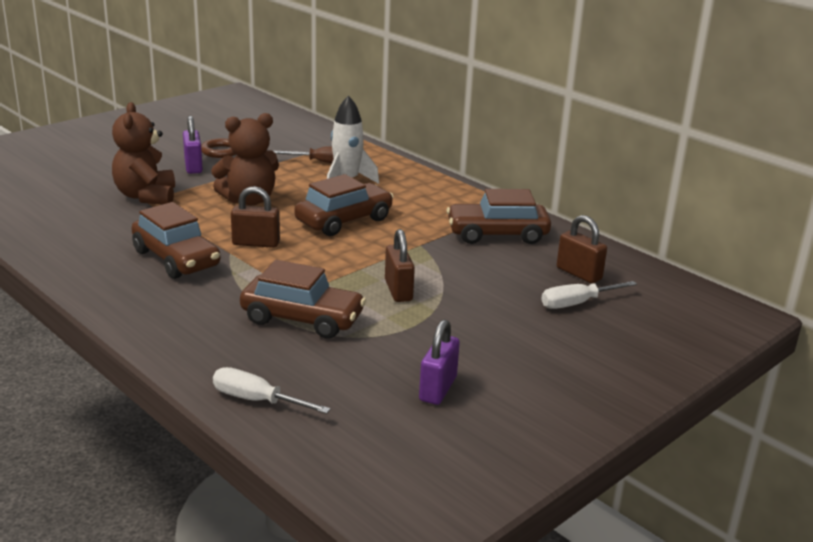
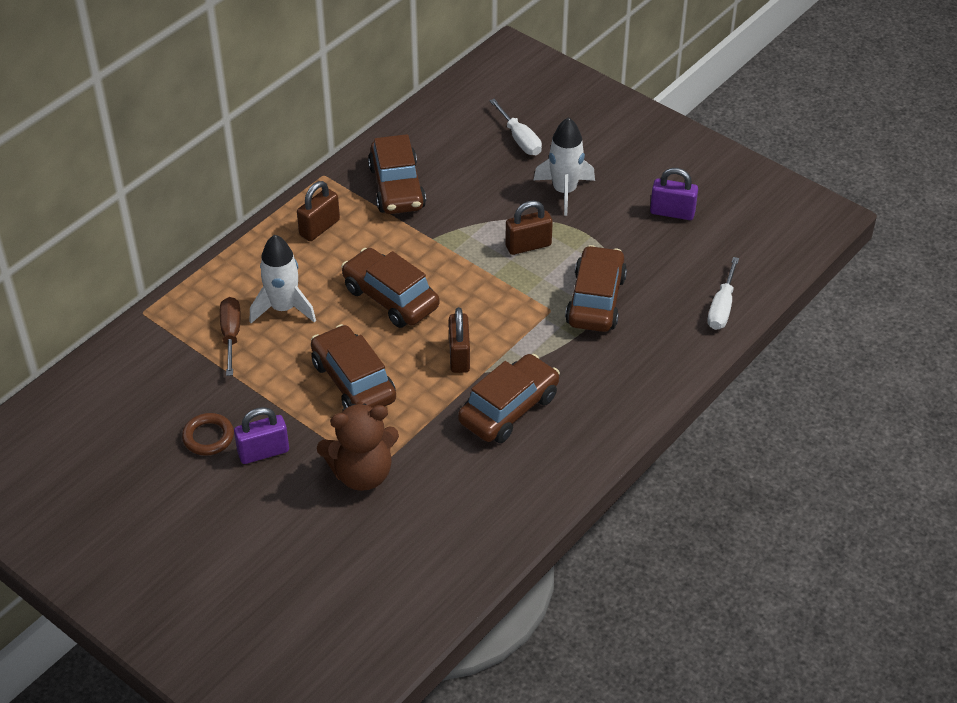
camera: 95 degrees left, 20 degrees up
brown teddy bear [211,113,279,205] -> brown car [311,324,396,408]
brown padlock [557,215,607,283] -> brown padlock moved to [297,181,340,241]
none -> white rocket [534,117,595,216]

